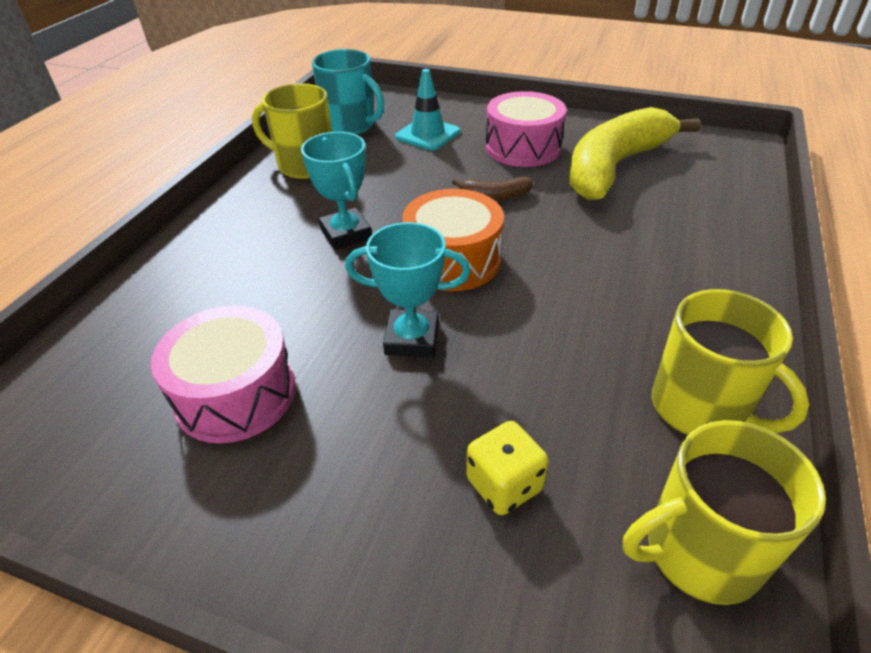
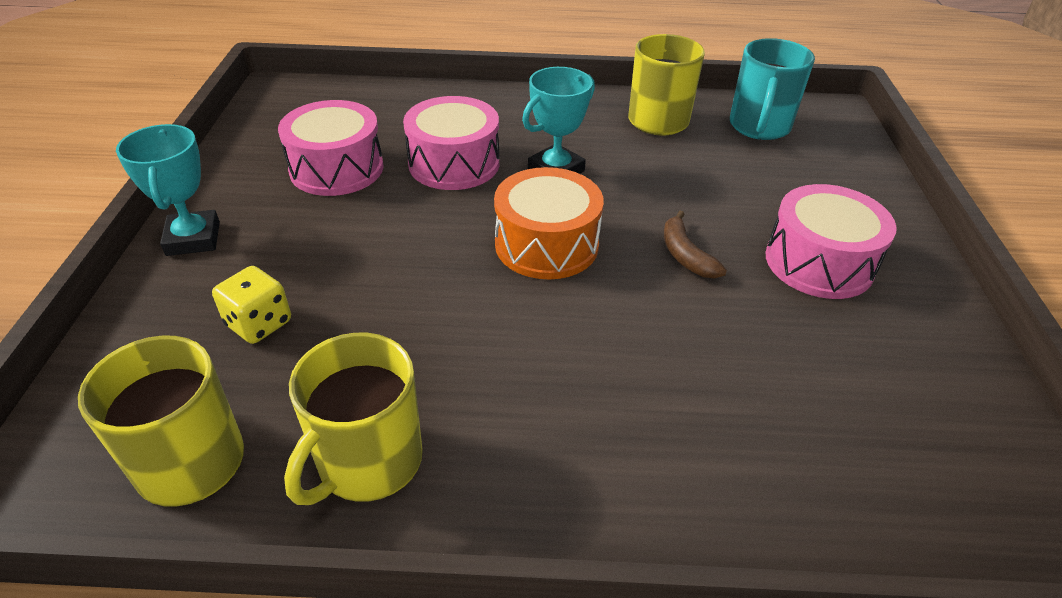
camera: 70 degrees right, 0 degrees up
turquoise trophy [345,222,470,358] -> turquoise trophy moved to [116,124,220,256]
turquoise traffic cone [395,69,460,150] -> none
yellow banana [569,107,701,200] -> none
none -> pink drum [403,96,499,190]

